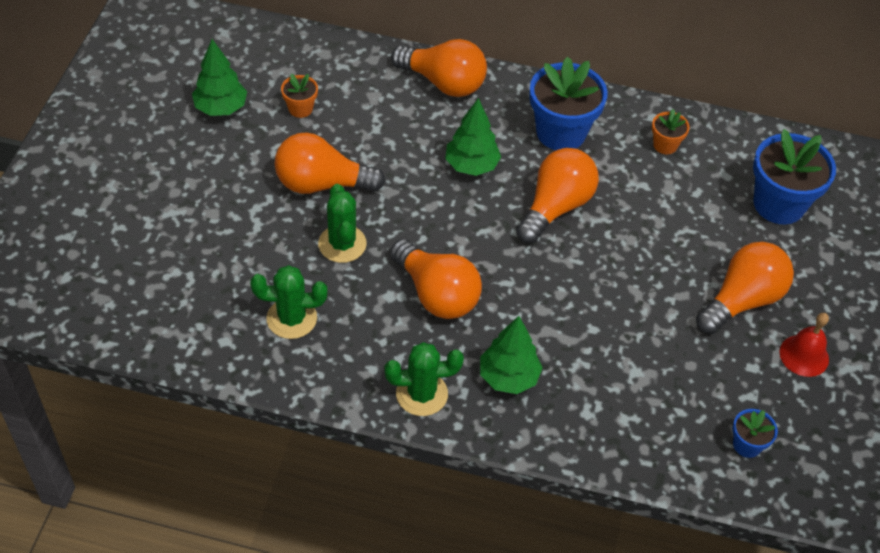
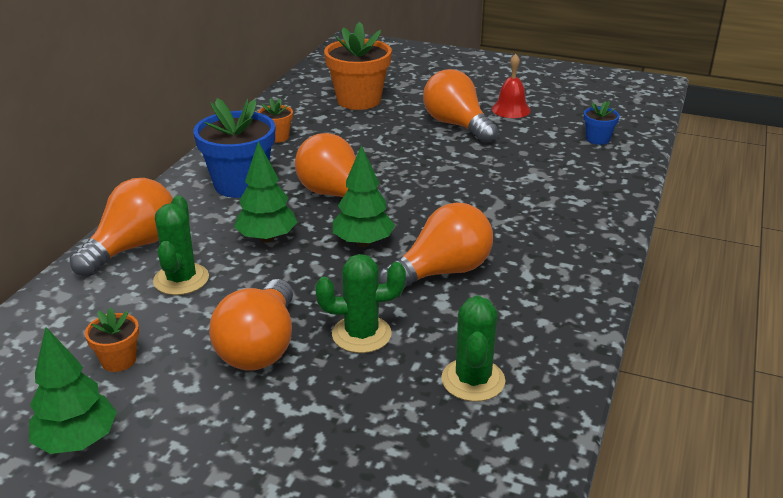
camera: 80 degrees left, 20 degrees down
green cactus [385,342,464,416] -> green cactus moved to [153,195,209,295]
green tree [480,316,543,394] -> green tree moved to [333,145,395,247]
blue flower pot [753,129,836,224] -> orange flower pot [324,22,392,110]

